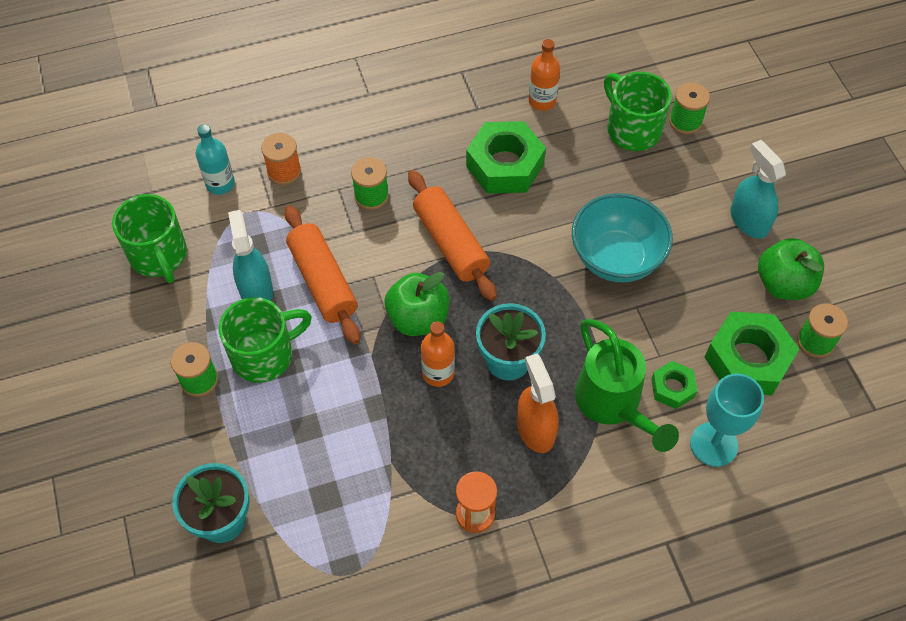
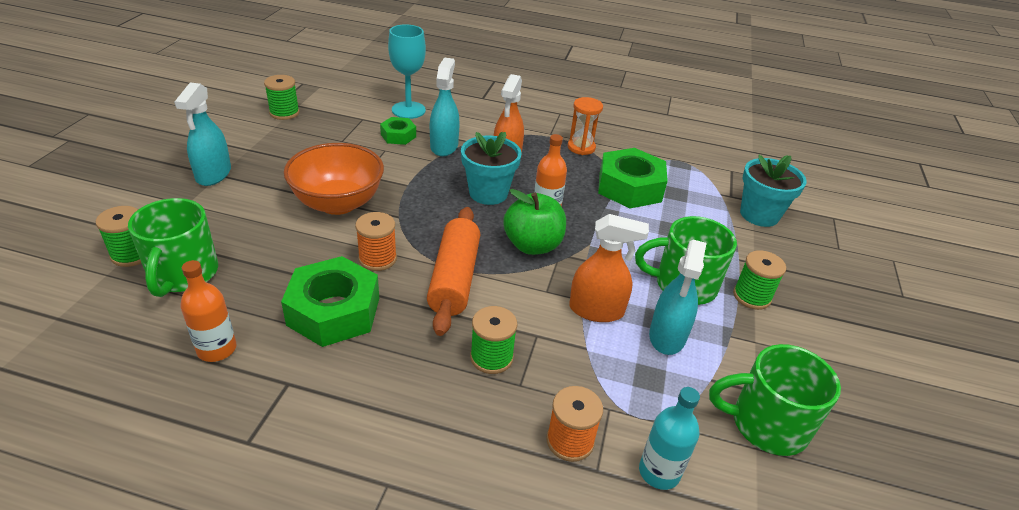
camera: 150 degrees left, 20 degrees down
green mug [112,194,187,283] -> green mug turned 90 degrees counterclockwise [709,344,841,456]
orange rolling pin [285,205,360,344] -> orange spray bottle [569,214,649,322]
turquoise bowl [572,193,673,282] -> orange bowl [284,143,384,215]
green watering can [575,319,679,452] -> turquoise spray bottle [430,58,460,156]
green nut [705,311,799,395] -> green nut moved to [598,148,668,208]
green apple [758,238,824,300] -> none
none -> orange spool [355,212,397,271]

